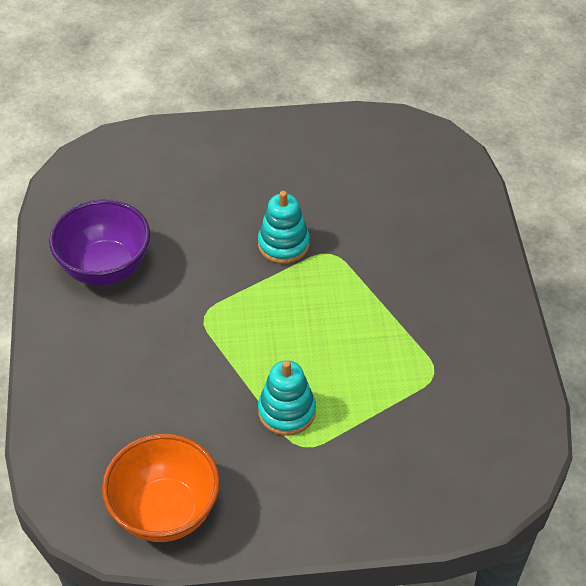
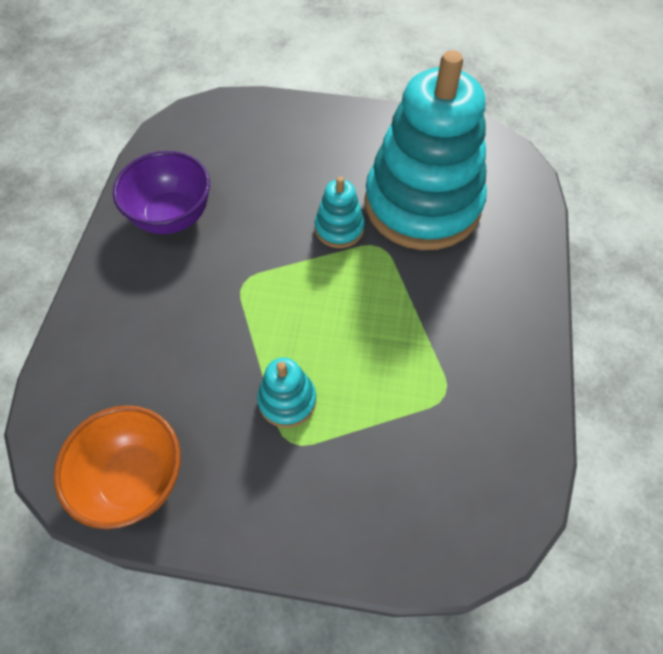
camera: 15 degrees right, 10 degrees up
none -> turquoise stacking toy [365,50,487,250]

